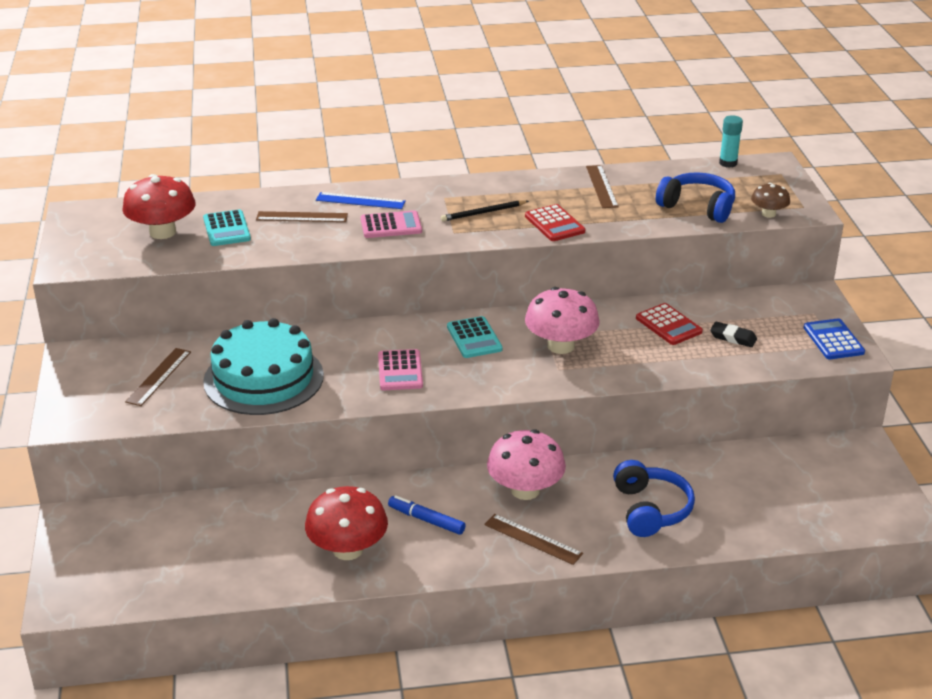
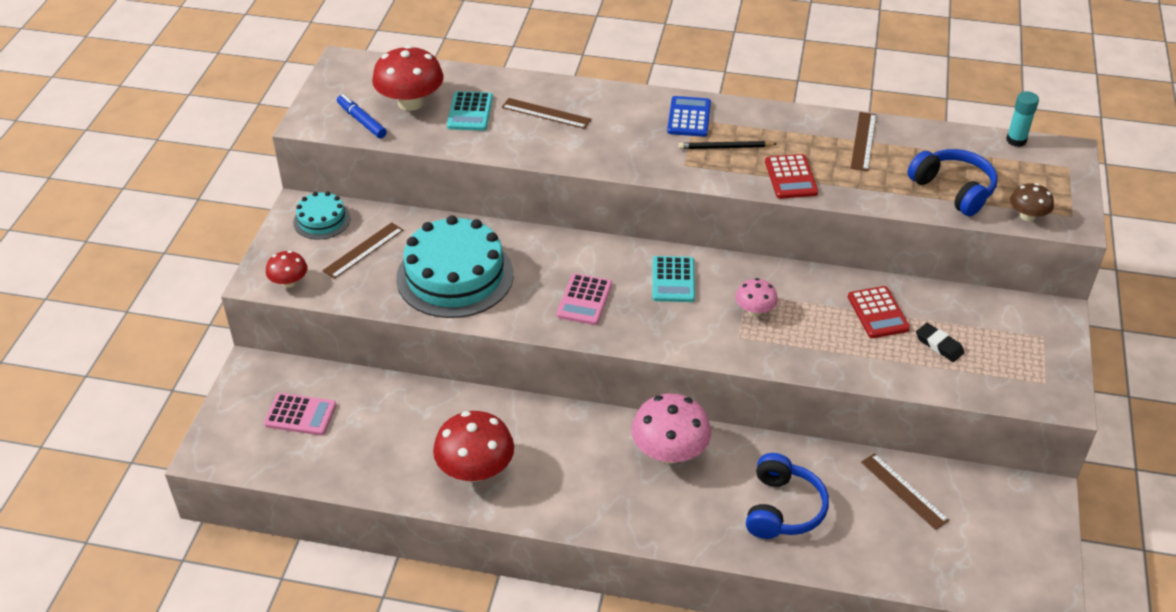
camera: 20 degrees right, 10 degrees up
blue ruler [316,192,406,209] -> none
pink calculator [361,210,422,238] -> pink calculator moved to [264,393,337,435]
blue marker [388,495,466,535] -> blue marker moved to [337,94,387,138]
brown ruler [484,514,583,565] -> brown ruler moved to [861,453,950,530]
pink mushroom [525,287,600,354] -> pink mushroom [735,278,778,316], size x0.55
blue calculator [803,318,865,359] -> blue calculator moved to [667,96,711,137]
none -> red mushroom [266,251,307,288]
none -> turquoise cake [293,192,351,239]

